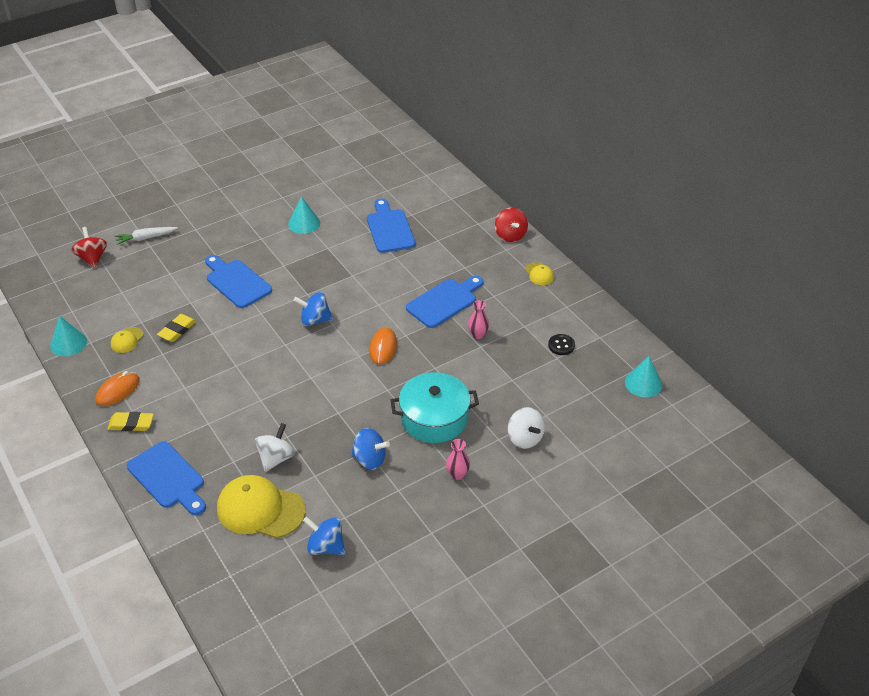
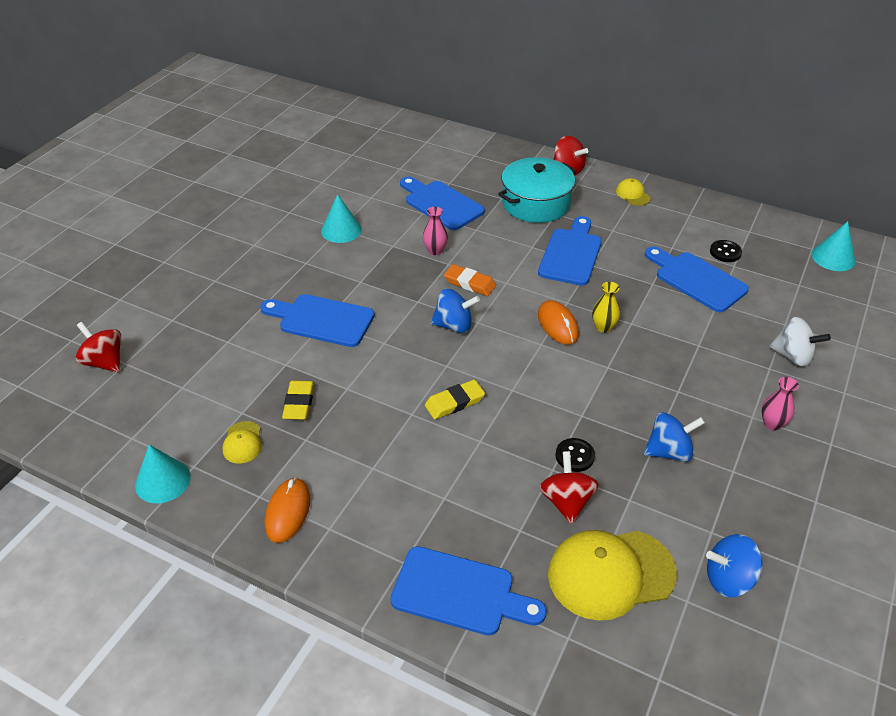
camera: 30 degrees left, 0 degrees up
yellow eraser [107,412,154,431] -> yellow eraser moved to [425,380,485,419]
white carrot [115,227,178,245] -> none
white spinning top [255,423,295,472] -> red spinning top [539,451,599,524]
blue spinning top [294,292,333,326] -> blue spinning top turned 150 degrees counterclockwise [431,289,480,333]
turquoise pot [391,372,479,443] -> turquoise pot moved to [498,157,576,223]
pink vase [468,300,489,339] -> pink vase moved to [423,207,448,255]
yellow cap [525,262,554,285] -> yellow cap turned 150 degrees counterclockwise [616,178,651,206]
none -> orange eraser [444,264,496,296]
none -> black button [556,438,595,472]
none -> yellow vase [592,282,620,333]
none -> blue cutting board [645,247,749,312]

